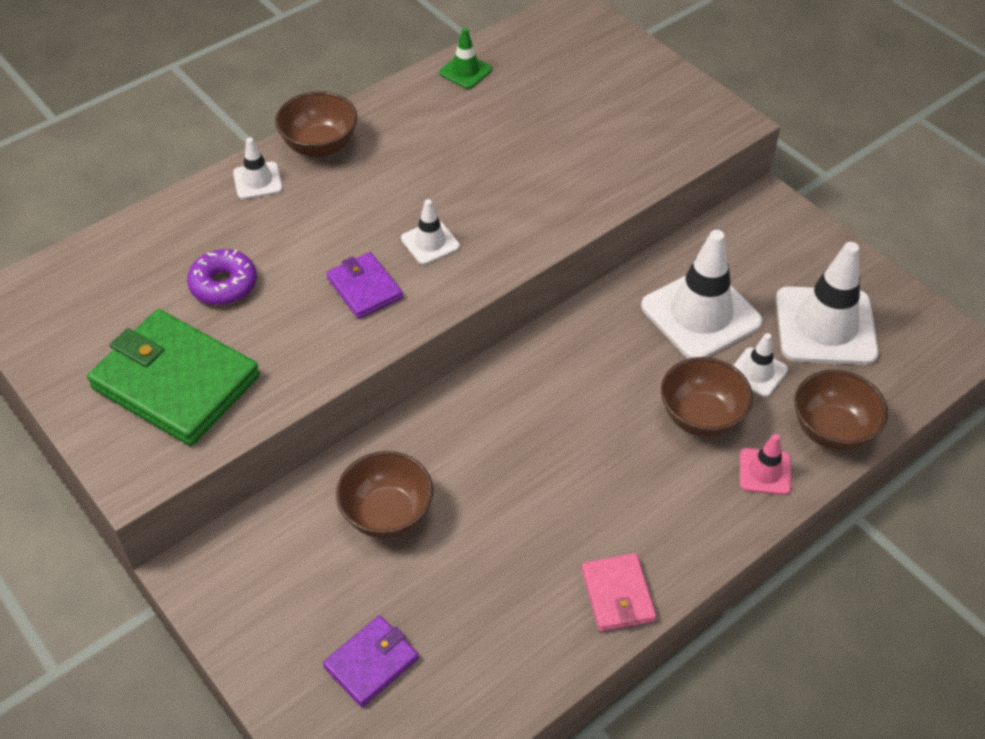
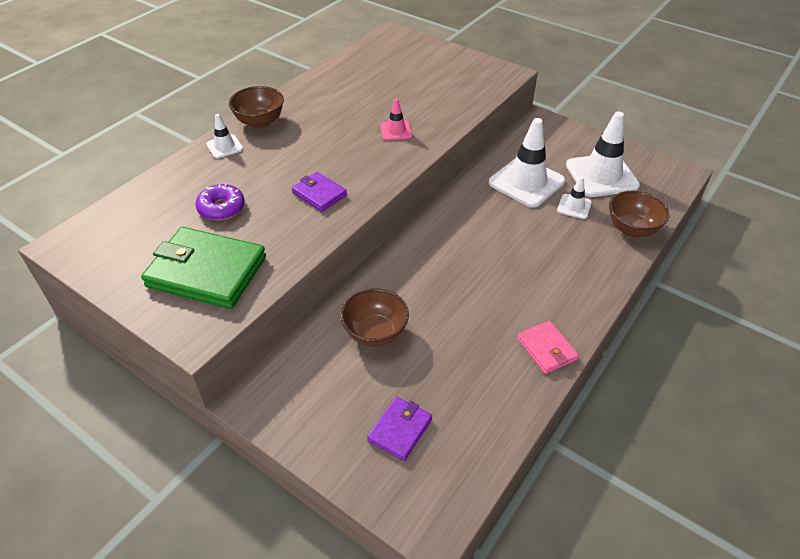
camera: 15 degrees left, 5 degrees down
white traffic cone [401,199,460,265] -> none
green traffic cone [439,28,492,89] -> none
brown bowl [661,357,753,437] -> none
pink traffic cone [740,434,791,495] -> pink traffic cone moved to [380,98,412,141]

